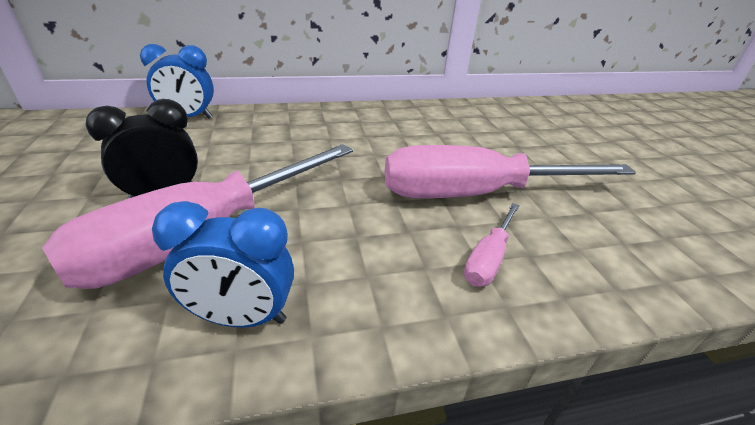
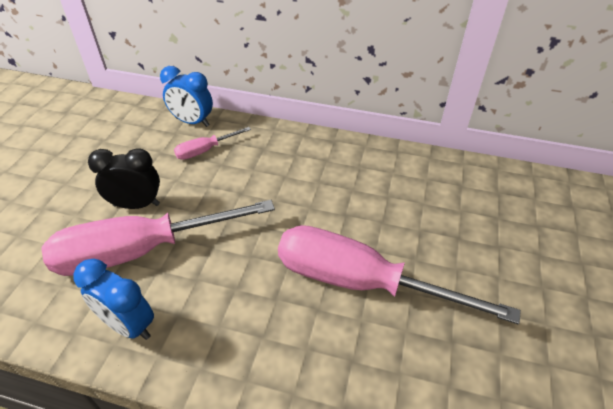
camera: 30 degrees right, 10 degrees up
pink screwdriver [464,203,520,287] -> pink screwdriver moved to [174,127,251,160]

